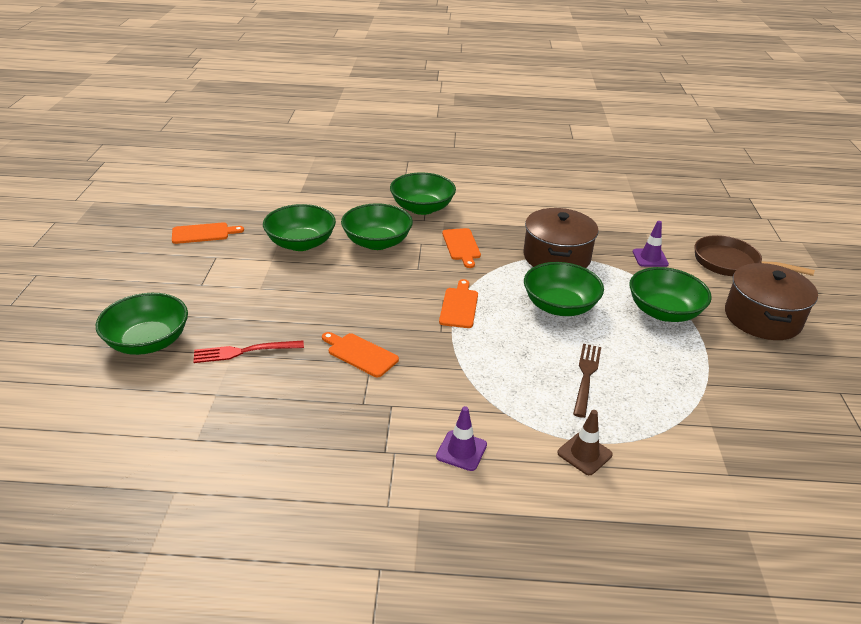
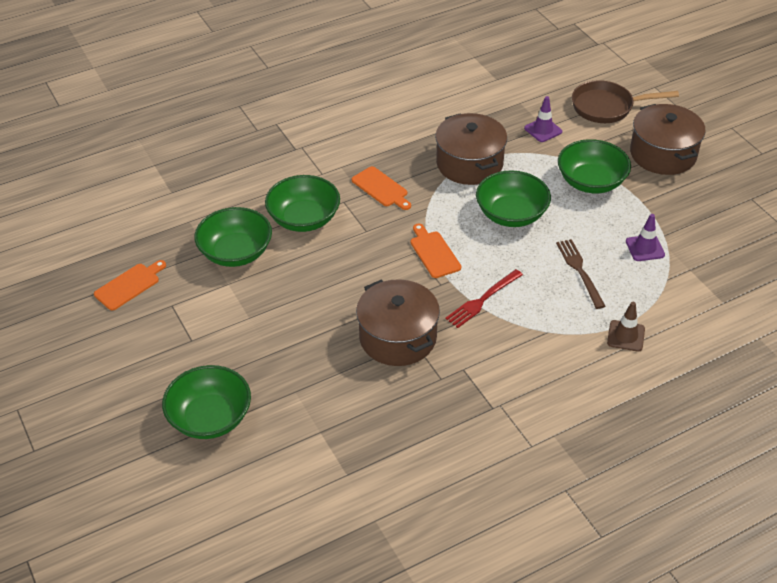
camera: 30 degrees left, 10 degrees up
red fork [193,341,304,363] -> red fork moved to [445,269,523,328]
orange cutting board [322,332,399,377] -> brown pot [356,279,440,366]
green bowl [390,173,456,215] -> none
purple traffic cone [436,406,487,471] -> purple traffic cone moved to [626,214,665,261]

